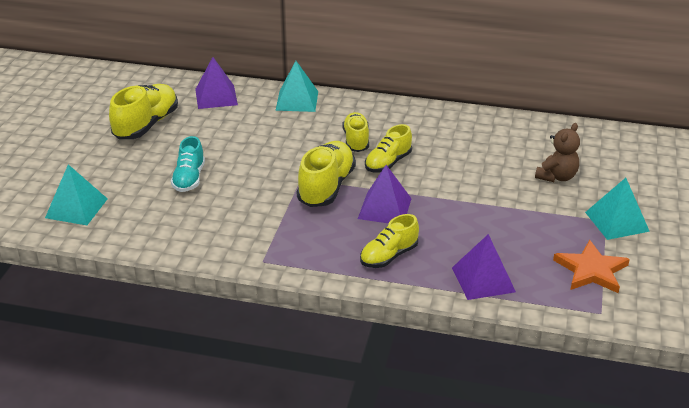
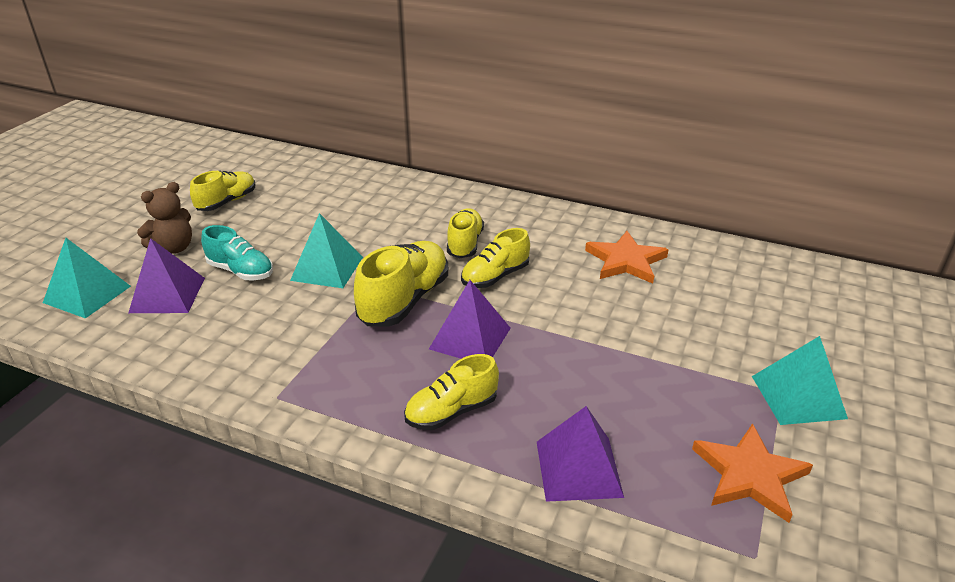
camera: 10 degrees right, 0 degrees up
yellow shoe [109,84,178,139] -> yellow shoe [190,171,256,211], size x0.65
turquoise shoe [171,136,205,192] -> turquoise shoe turned 75 degrees counterclockwise [201,225,273,280]
purple pyramid [195,57,238,109] -> purple pyramid moved to [128,238,205,313]
turquoise pyramid [275,61,318,112] -> turquoise pyramid moved to [290,213,363,288]
brown teddy bear [535,123,580,182] -> brown teddy bear moved to [137,182,192,254]
none -> orange star [585,231,669,284]

